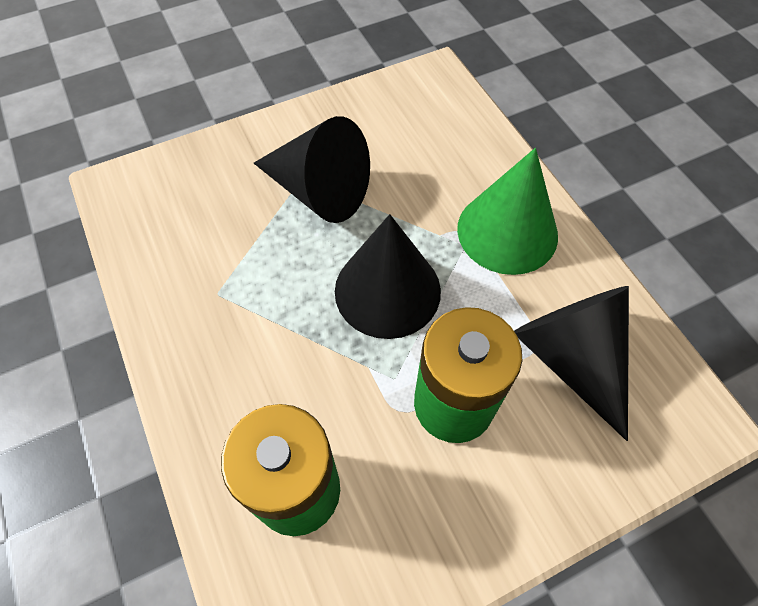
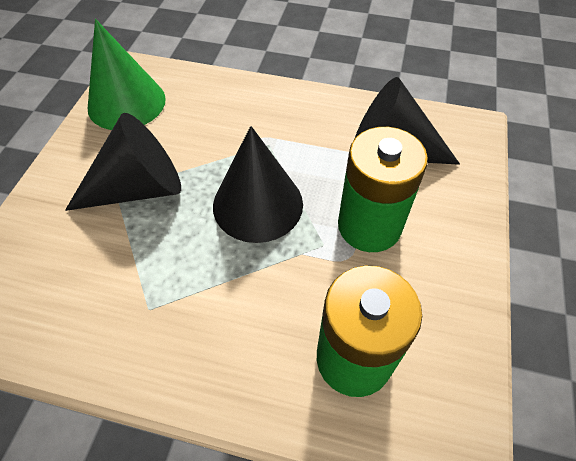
camera: 50 degrees left, 5 degrees down
green cone [457,148,558,275] -> green cone moved to [88,19,166,130]

